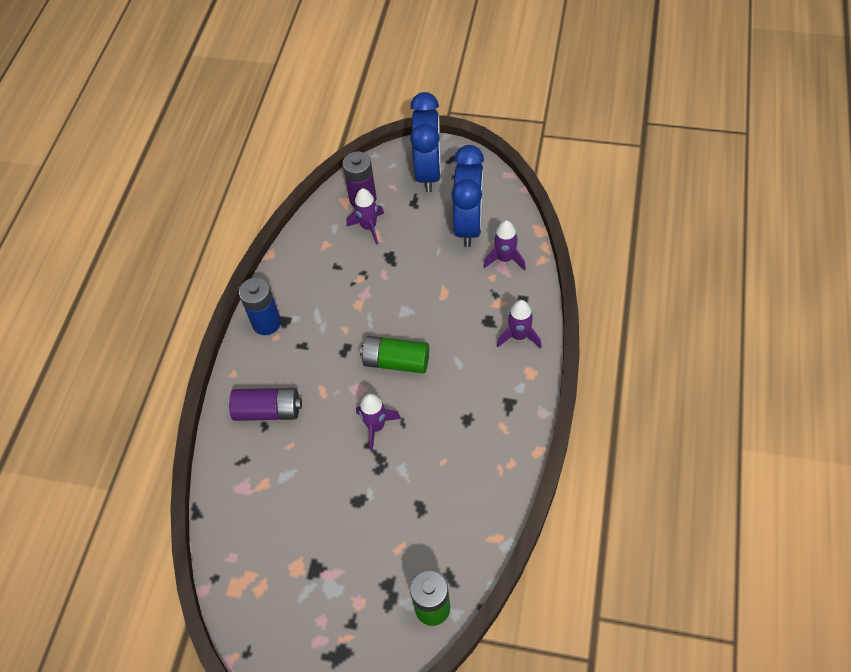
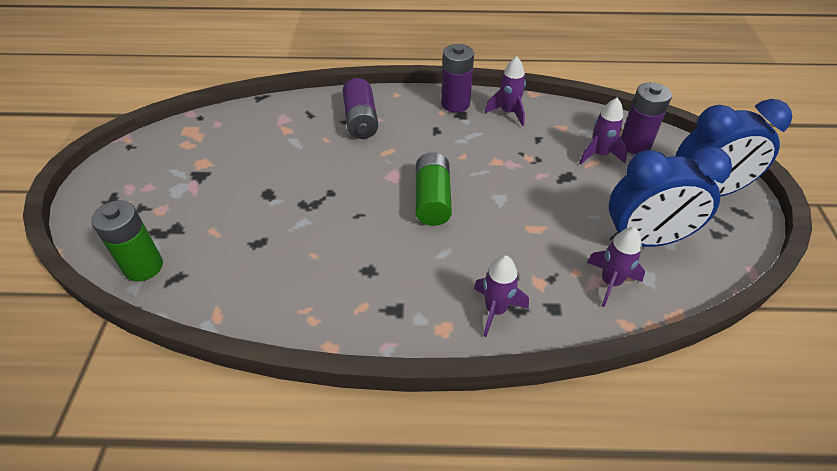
camera: 75 degrees right, 10 degrees down
blue battery [239,278,281,335] -> purple battery [441,44,474,113]
purple rocket [356,394,401,451] -> purple rocket moved to [484,56,526,126]

